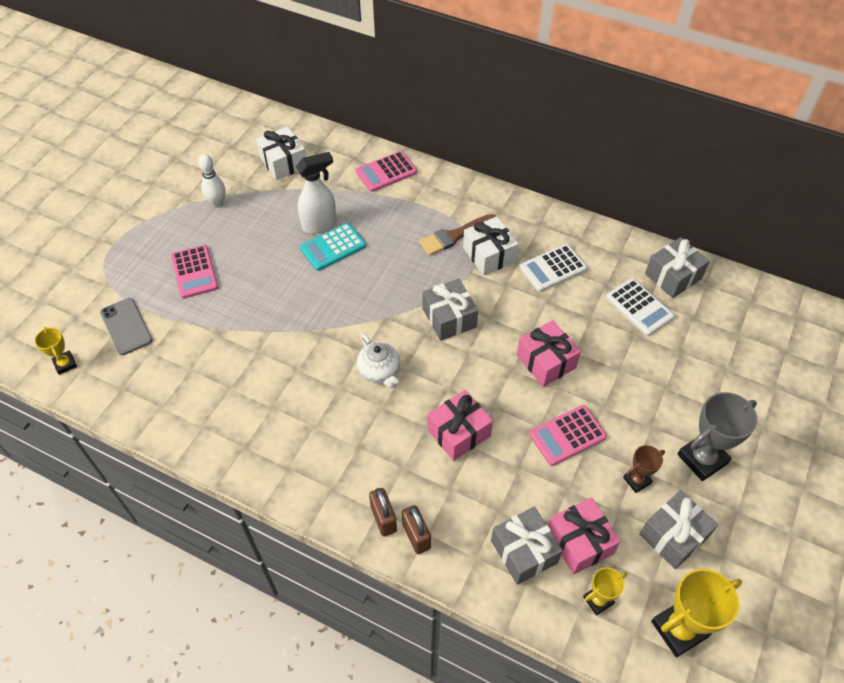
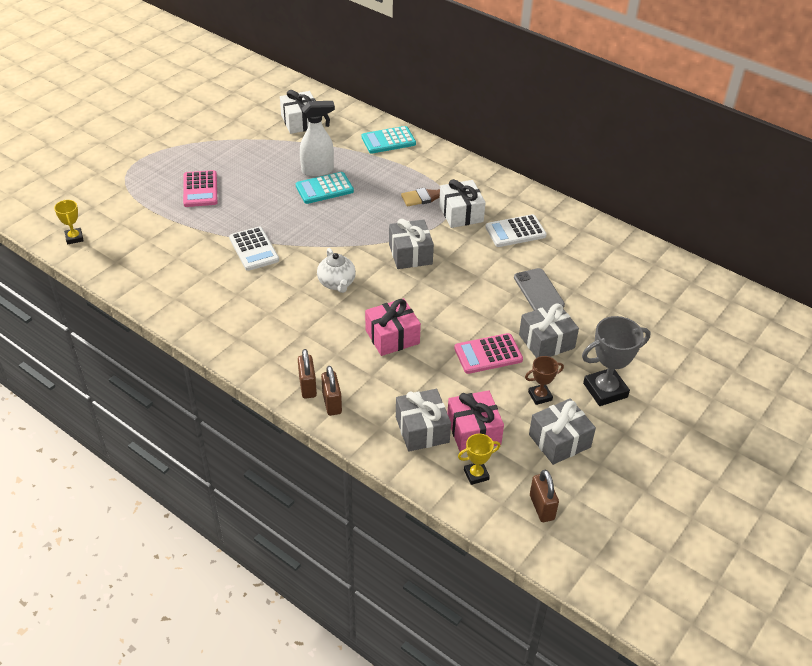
camera: 10 degrees right, 10 degrees down
grey phone [100,298,153,355] -> grey phone moved to [514,268,565,311]
white bowling pin [198,154,225,208] -> none
pink calculator [356,151,417,192] -> turquoise calculator [362,126,416,153]
pink gift [517,320,581,387] -> none
white calculator [606,278,674,336] -> white calculator moved to [229,227,279,271]
grey gift [645,237,710,298] -> grey gift moved to [519,303,579,358]
yellow trophy [651,569,742,657] -> brown padlock [530,470,559,522]

